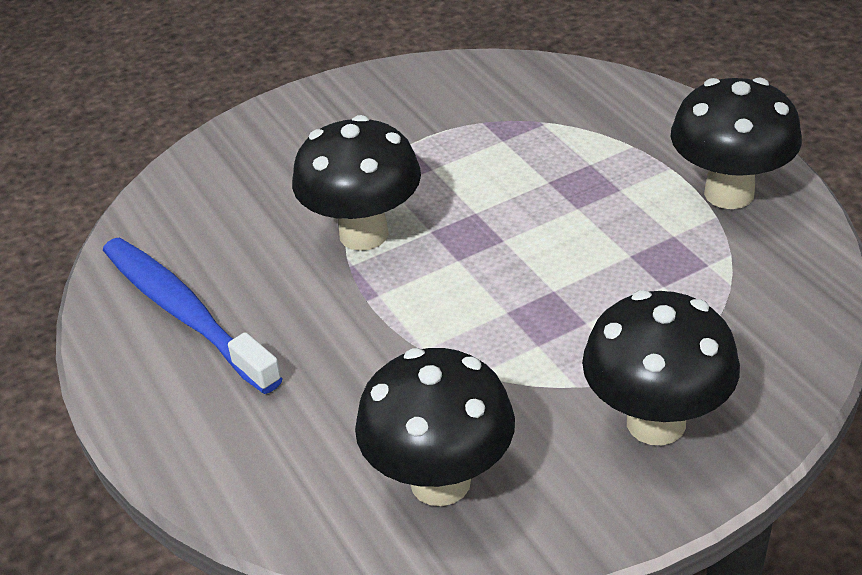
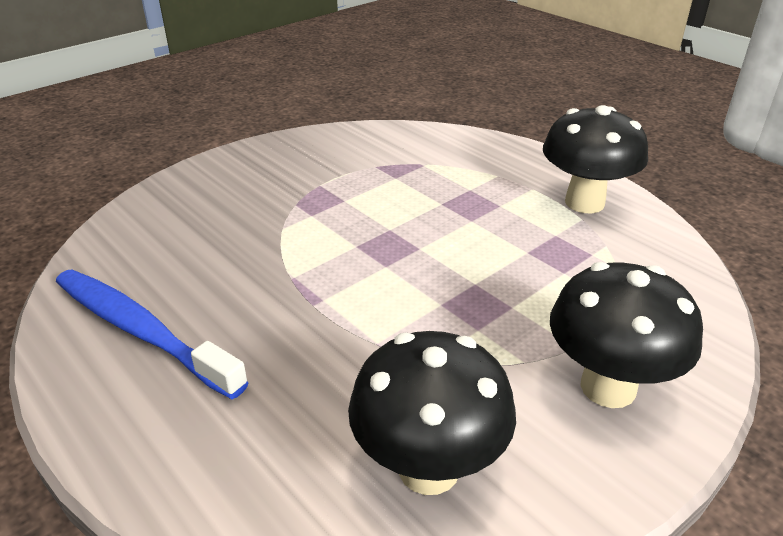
camera: 15 degrees left, 5 degrees down
black mushroom [292,115,421,251] -> none

